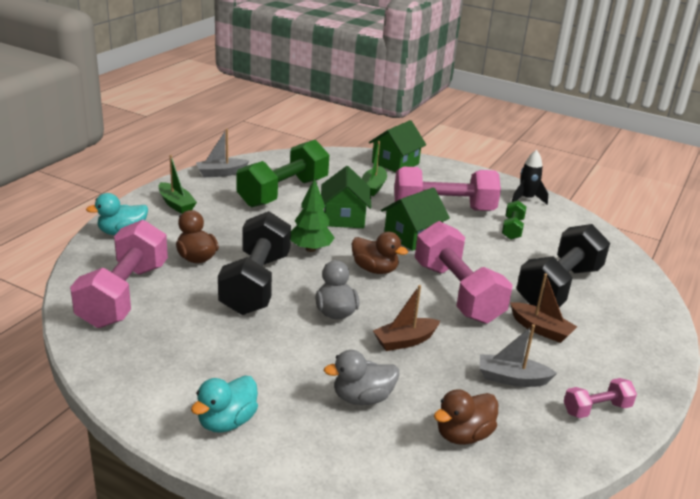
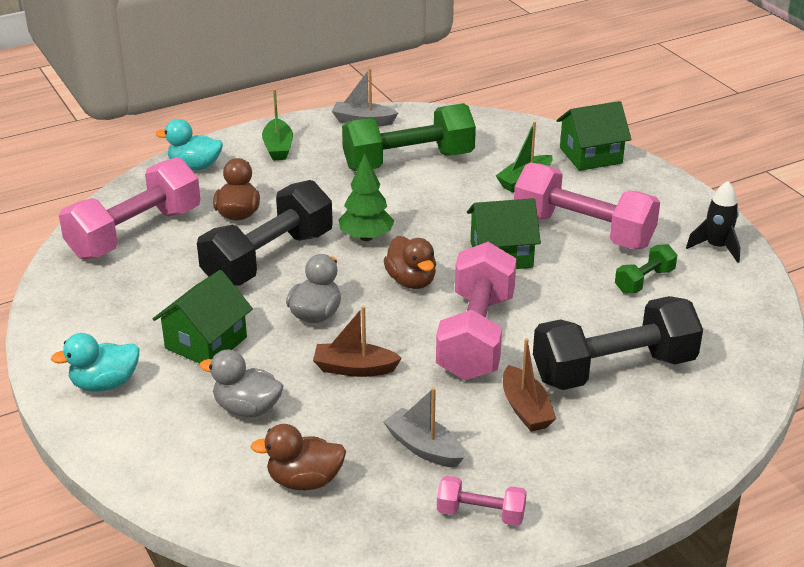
camera: 35 degrees right, 5 degrees up
green house [321,166,372,228] -> green house moved to [153,270,253,364]

